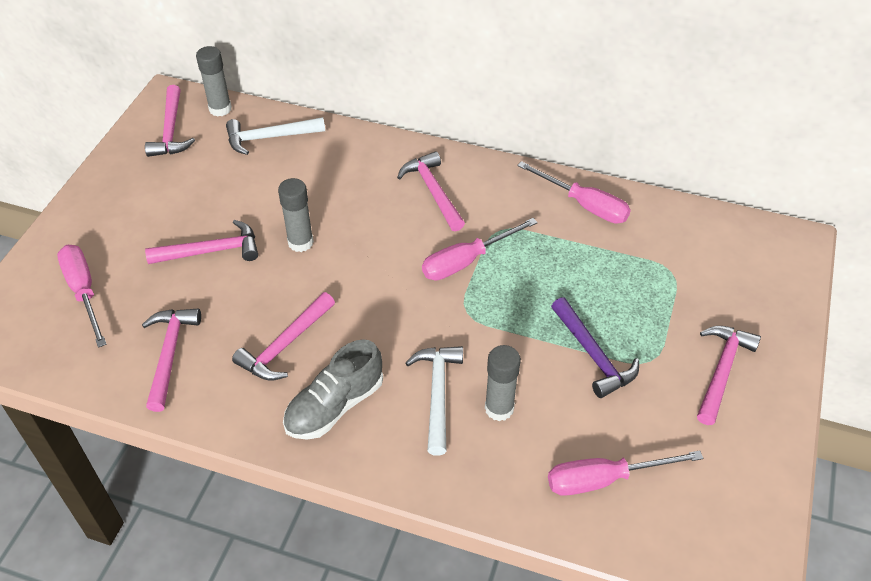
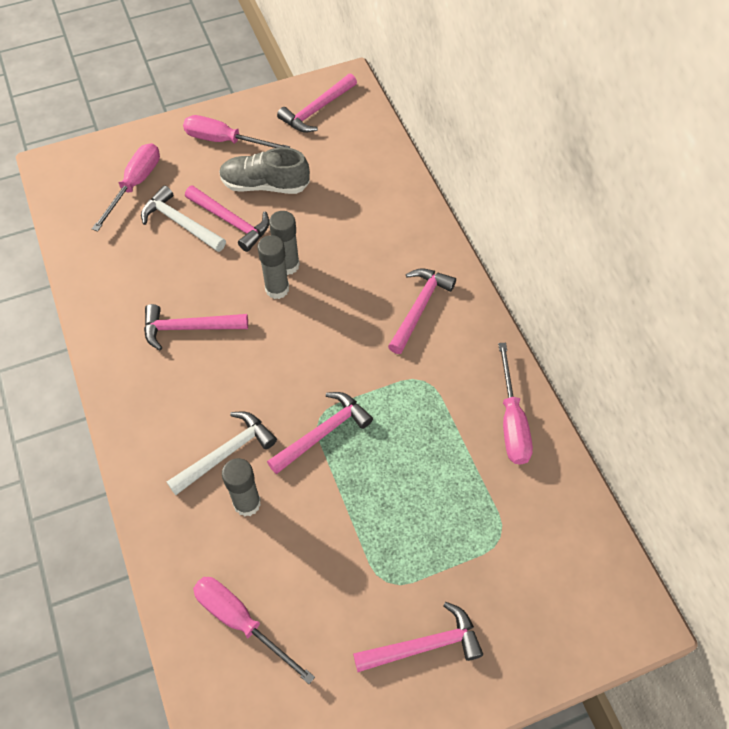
camera: 50 degrees right, 10 degrees up
pink hammer [142,309,201,412] -> pink hammer moved to [267,392,373,474]
grey glue stick [196,46,232,117] -> grey glue stick moved to [257,235,289,299]
white hammer [226,117,325,155] -> white hammer moved to [141,186,226,252]
grey shoe [283,339,383,440] -> grey shoe moved to [219,147,310,194]
pink screwdriver [422,218,538,281] -> pink screwdriver moved to [183,115,290,148]
purple hammer [551,297,639,398] -> none

